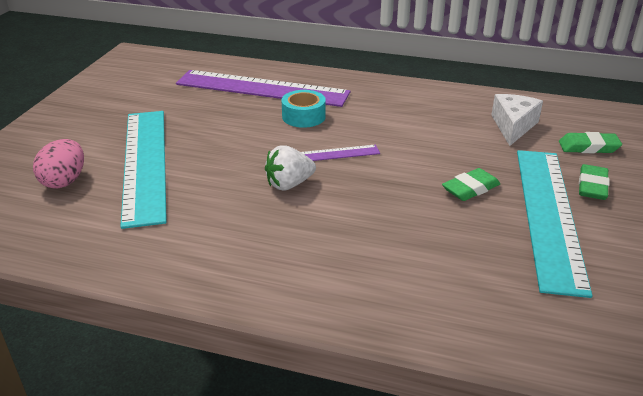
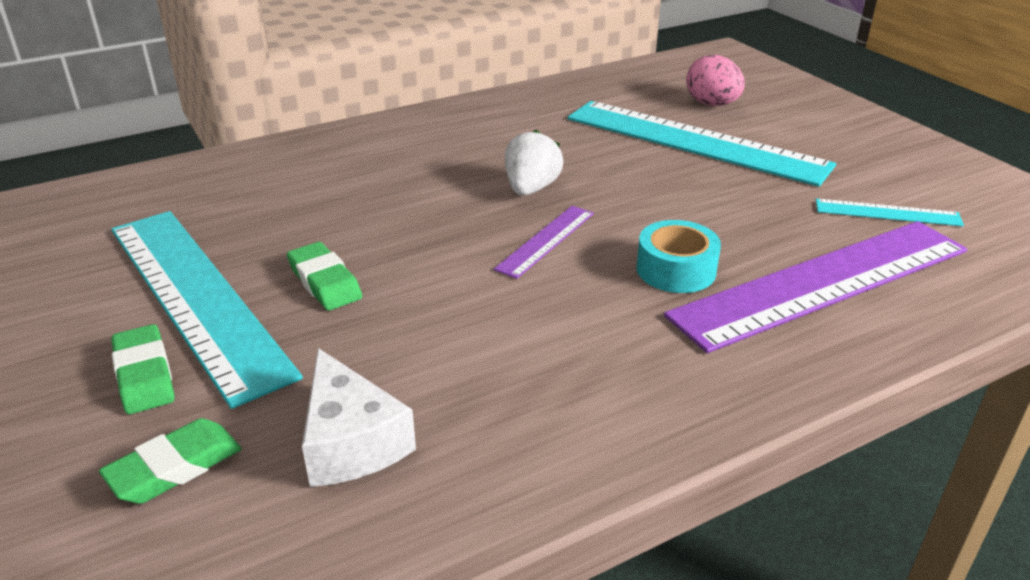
camera: 135 degrees right, 0 degrees up
green eraser [442,168,500,201] -> green eraser turned 45 degrees counterclockwise [287,242,362,311]
none -> turquoise ruler [816,199,964,226]

